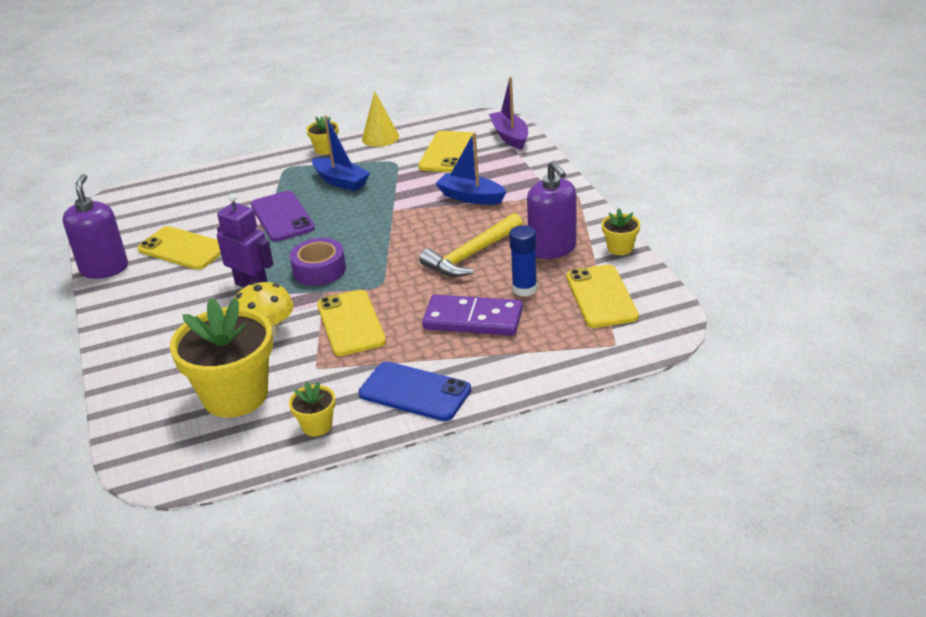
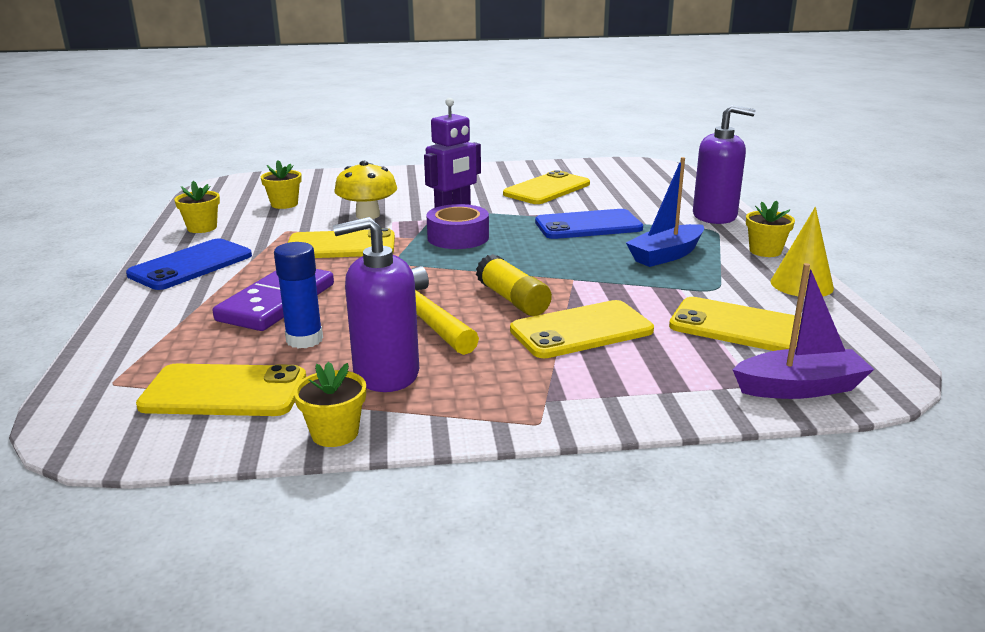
camera: 100 degrees right, 10 degrees down
purple soap dispenser [63,174,128,279] -> purple soap dispenser moved to [693,105,756,224]
yellow flower pot [170,298,273,418] -> yellow flower pot [261,160,302,209], size x0.45
purple phone [251,191,315,241] -> blue phone [535,209,643,239]
blue boat [435,132,507,205] -> yellow phone [510,300,654,358]
none -> yellow glue stick [476,254,552,316]

